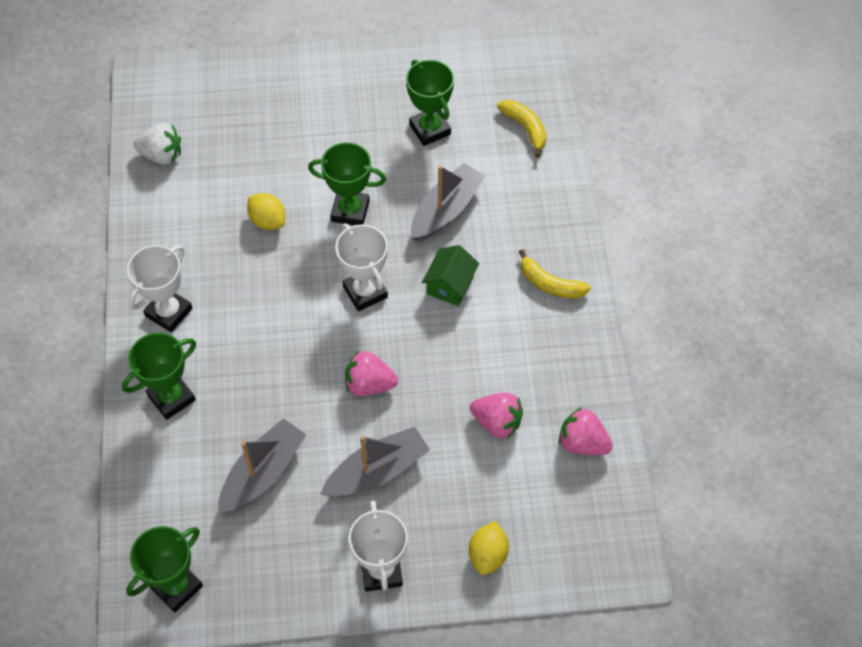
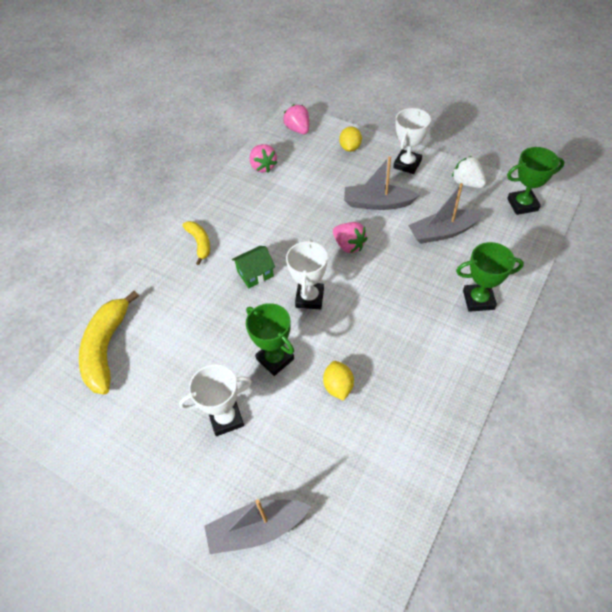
camera: 140 degrees left, 5 degrees down
white trophy [127,245,192,332] -> white trophy moved to [179,365,252,436]
white strawberry [133,123,181,165] -> white strawberry moved to [452,156,486,188]
green trophy [406,60,454,146] -> none
grey boat [411,163,485,241] -> grey boat moved to [204,499,311,554]
yellow lemon [469,521,509,575] -> yellow lemon turned 45 degrees counterclockwise [339,126,362,152]
pink strawberry [470,392,523,439] -> pink strawberry moved to [283,104,309,134]
yellow banana [497,100,547,157] -> yellow banana [79,291,139,394], size x1.79

